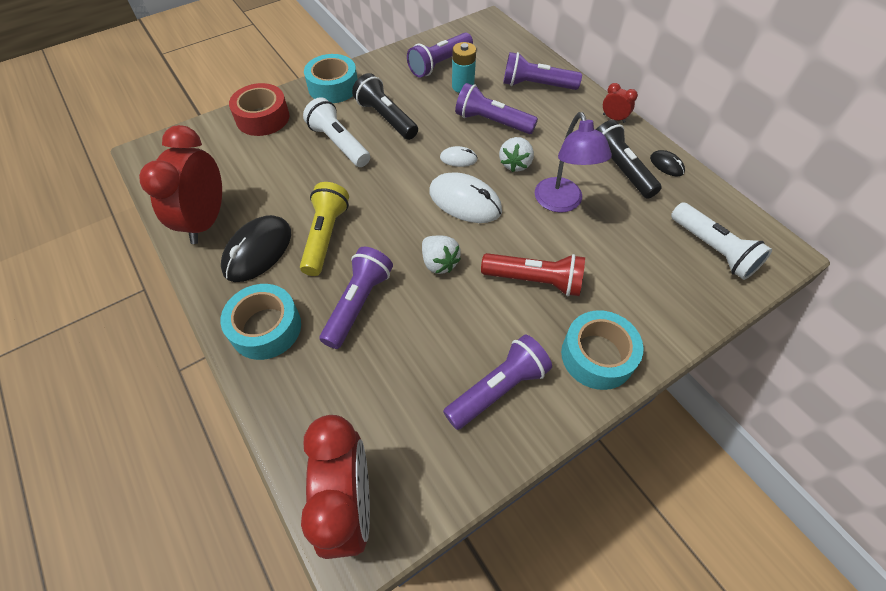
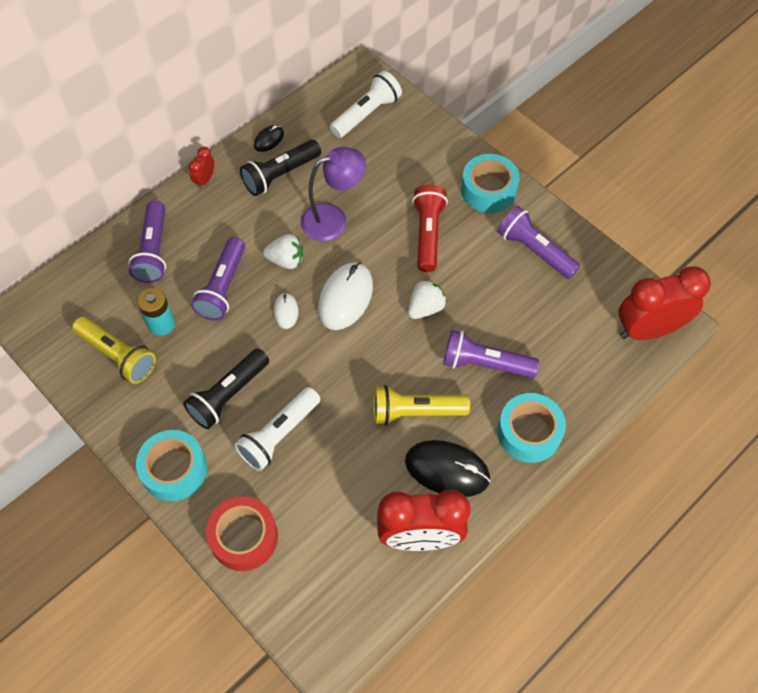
camera: 100 degrees left, 5 degrees up
purple flashlight [407,33,473,78] -> yellow flashlight [72,317,156,384]

